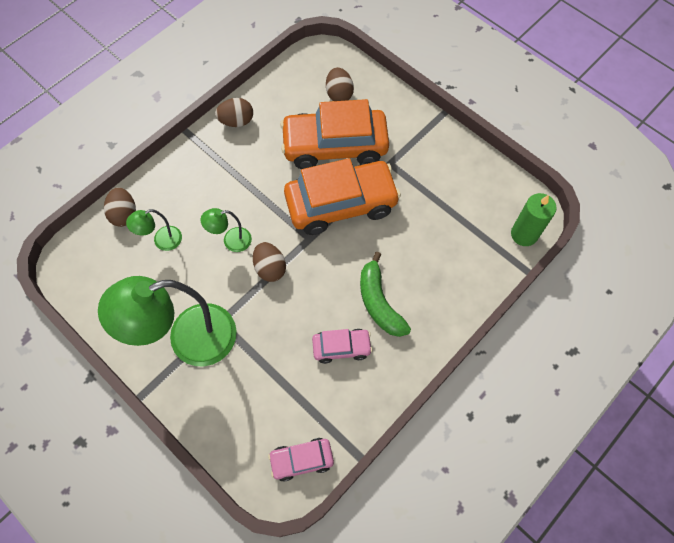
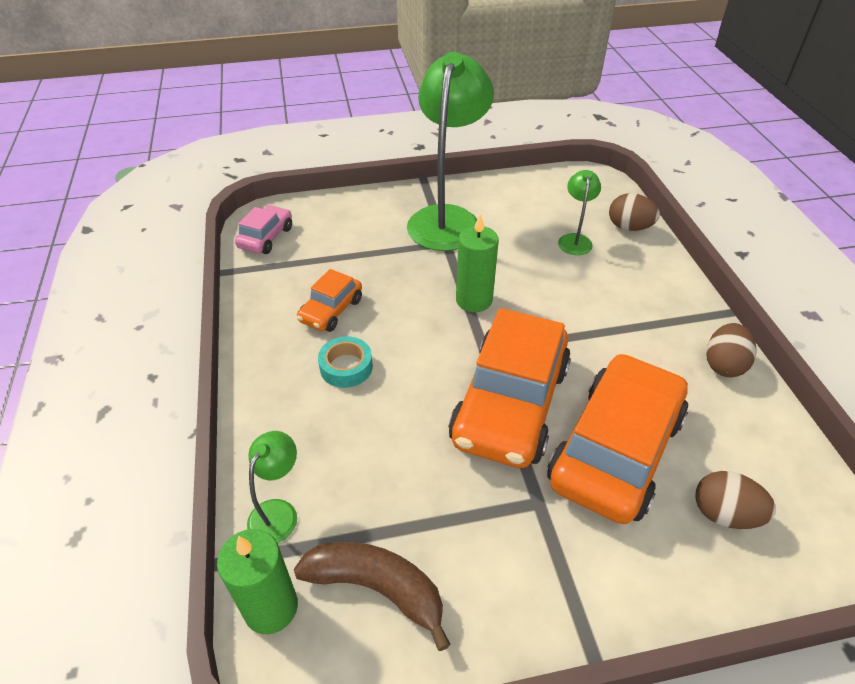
camera: 125 degrees right, 20 degrees down
green lamp [201,208,252,252] -> green lamp moved to [247,431,297,543]
brown egg [253,242,286,282] -> green candle [456,214,499,312]
pink car [312,329,373,364] -> orange car [297,269,362,332]
green banana [360,252,411,337] -> turquoise tape [318,336,373,388]
none -> brown banana [294,542,451,651]

